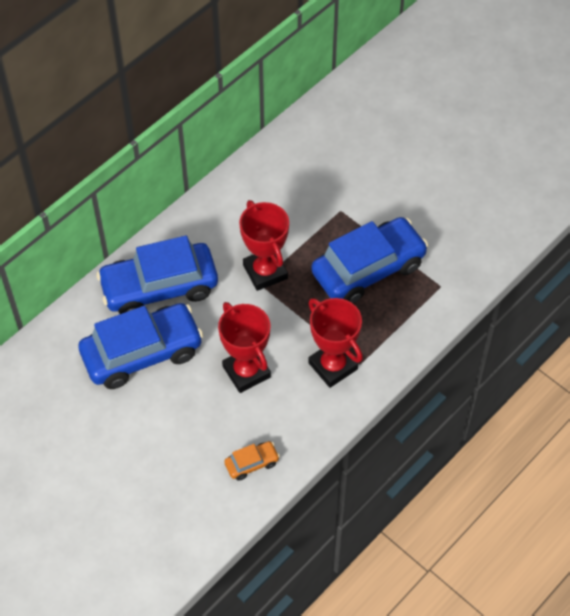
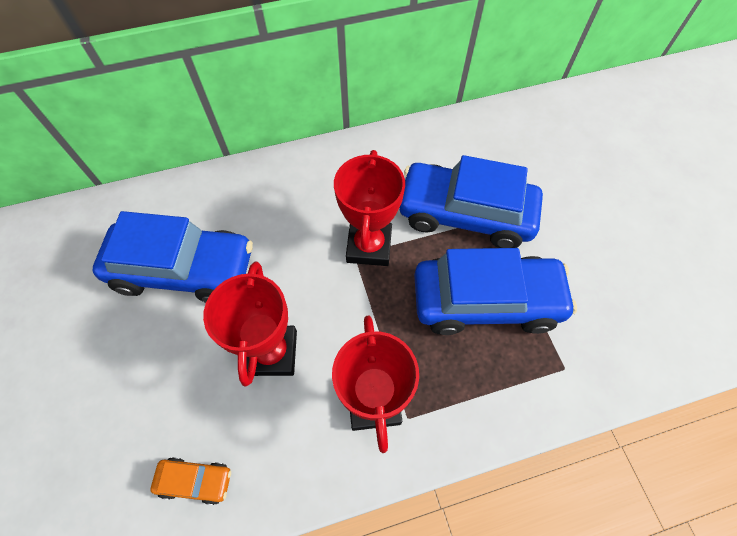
camera: 30 degrees right, 5 degrees up
blue car [96,235,218,314] -> blue car moved to [399,155,543,248]

